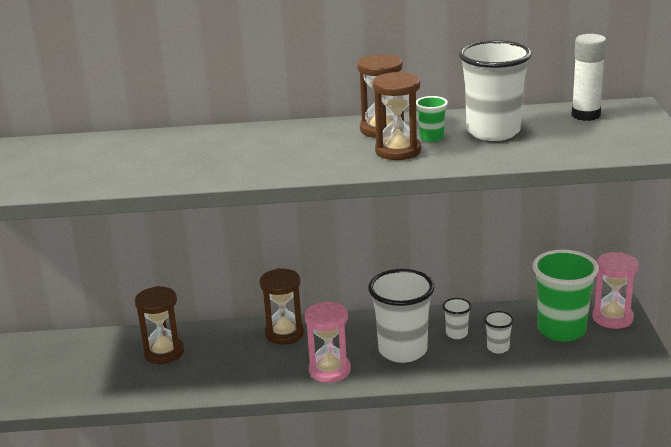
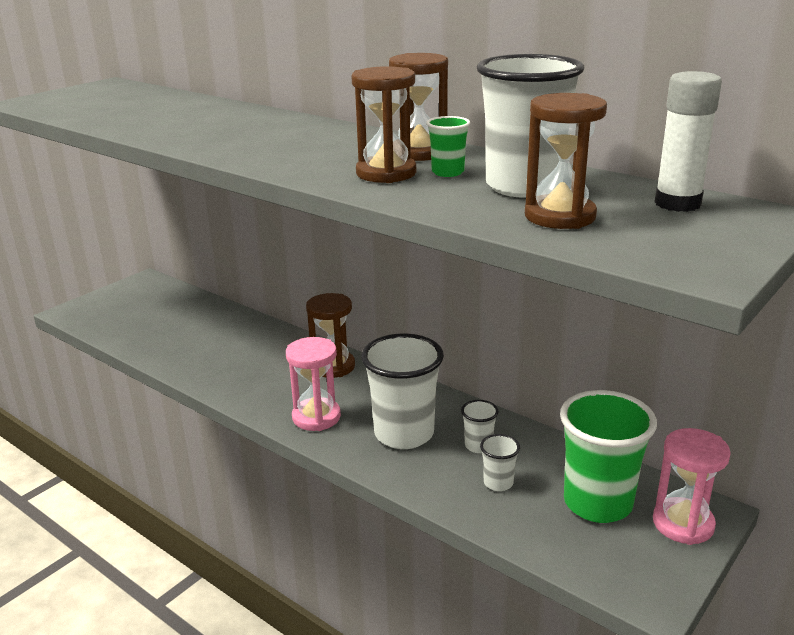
camera: 40 degrees right, 0 degrees up
brown hourglass [135,286,184,364] -> brown hourglass moved to [525,93,607,229]

